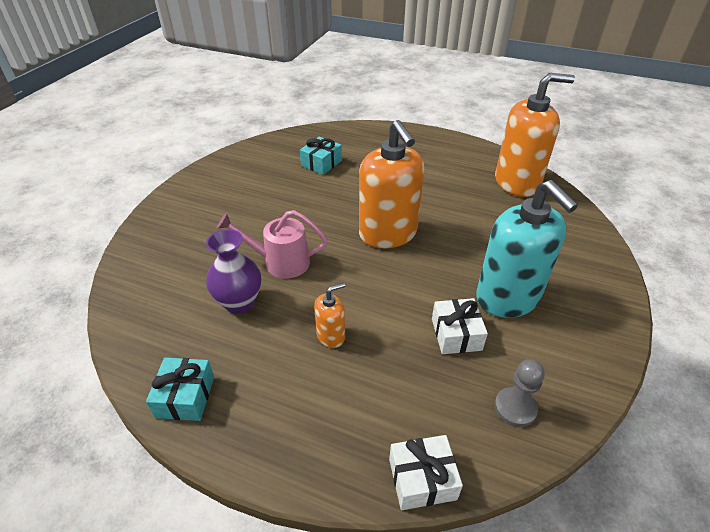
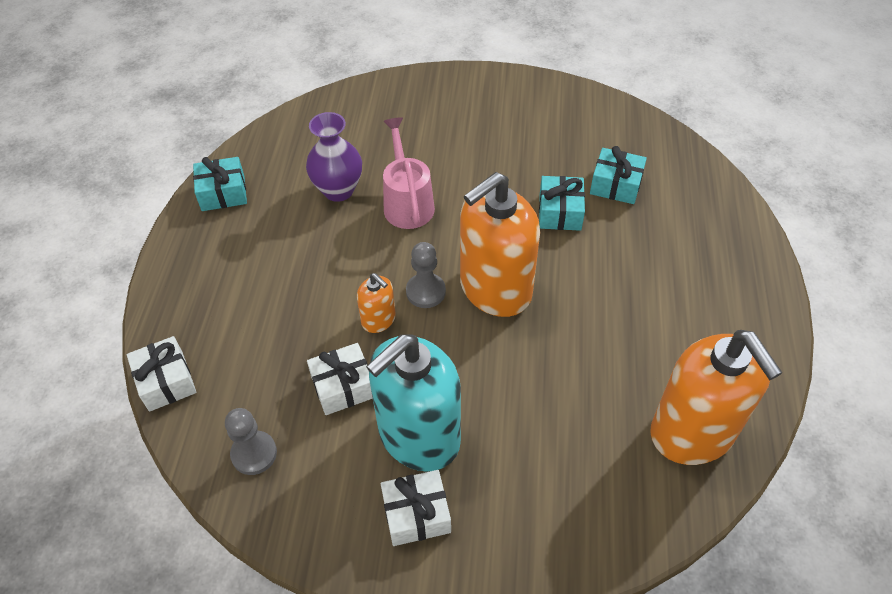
camera: 75 degrees right, 10 degrees up
orange soap dispenser [314,283,345,348] -> orange soap dispenser moved to [357,273,396,333]
none -> white gift [381,470,451,546]
none -> grey pawn [406,242,446,308]
none -> turquoise gift [539,176,585,231]

